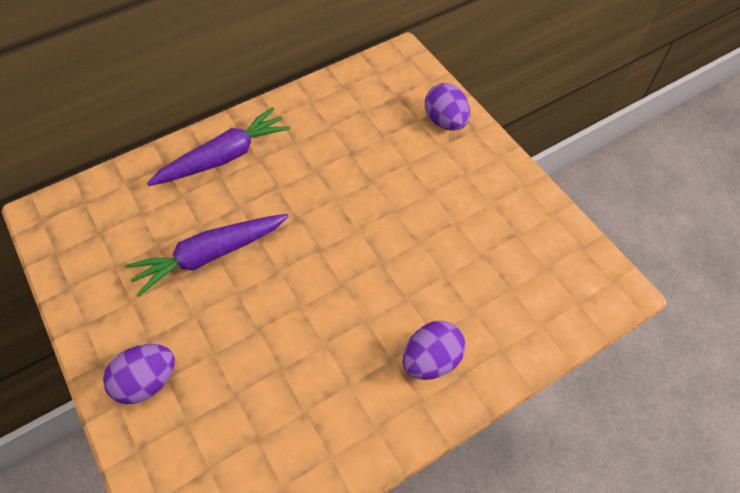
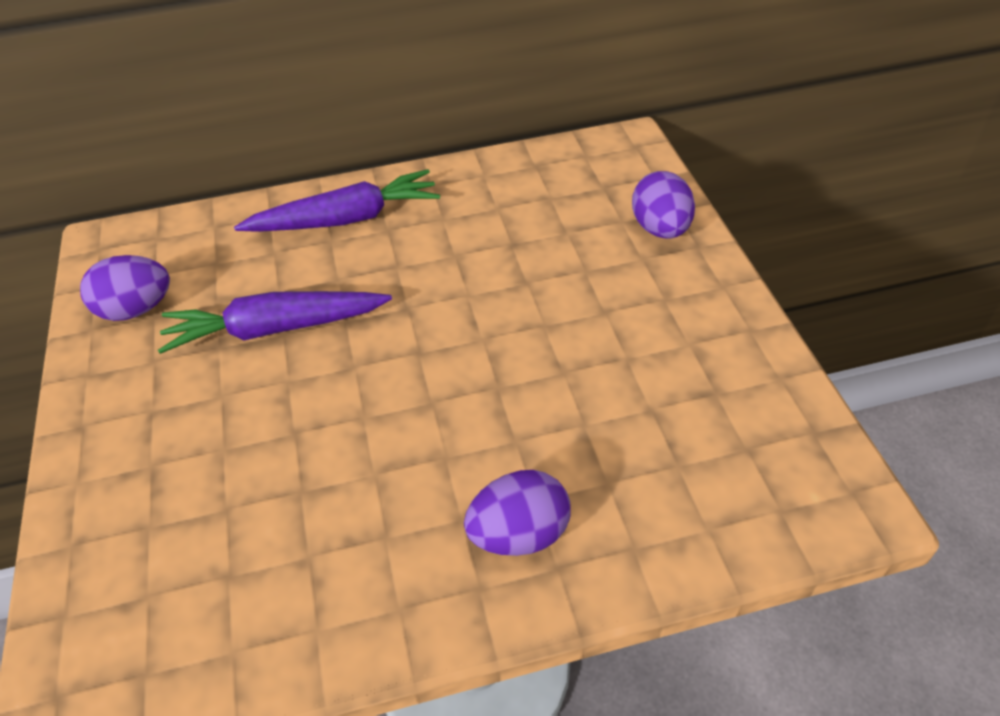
camera: 20 degrees right, 10 degrees down
purple egg [103,344,175,404] -> purple egg moved to [80,255,170,321]

